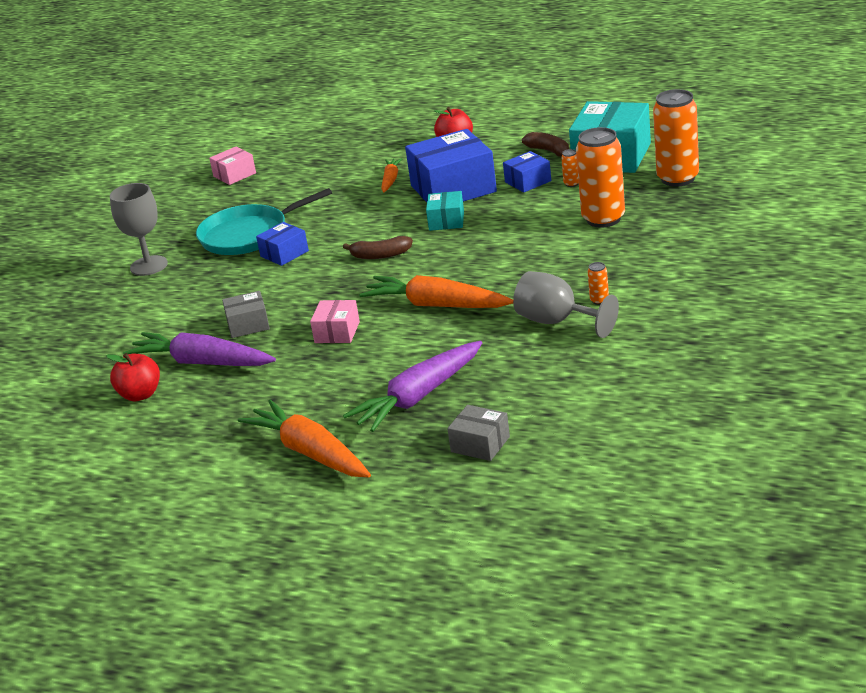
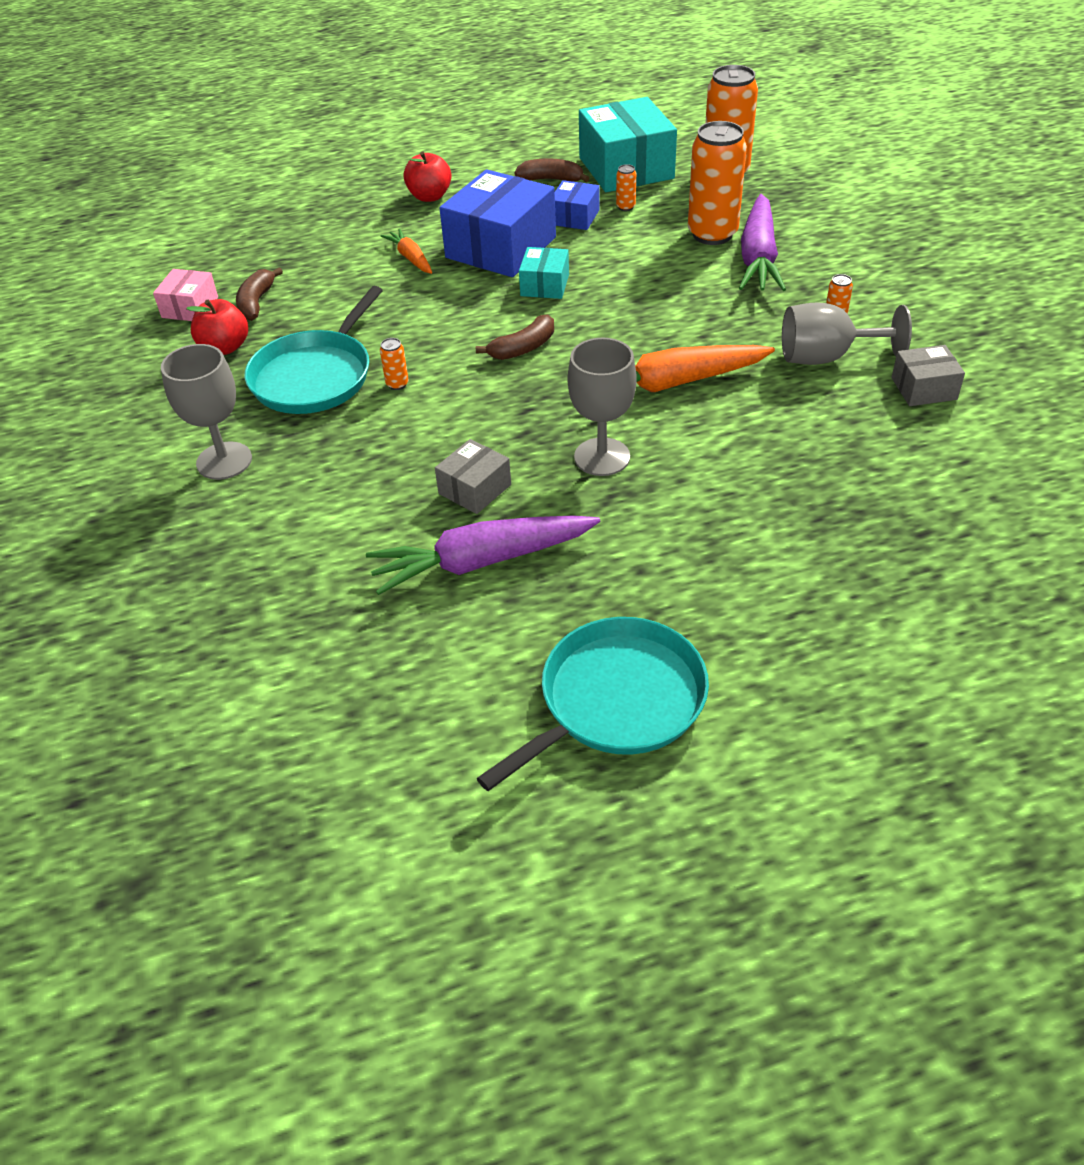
camera: 40 degrees left, 15 degrees up
red apple [106,353,160,401] -> red apple moved to [186,299,248,355]
orange carrot [238,399,371,477] -> none
blue box [256,222,309,266] -> orange can [380,338,409,390]
pink box [310,300,360,343] -> grey goblet [568,338,637,476]
purple carrot [343,341,482,432] -> purple carrot moved to [739,194,786,291]
turquoise box [426,191,464,231] -> turquoise box turned 45 degrees clockwise [519,247,569,299]
grey box [447,405,510,461] -> grey box moved to [891,345,965,406]
none -> brown banana [236,267,283,321]
none -> turquoise pan [477,617,709,791]

